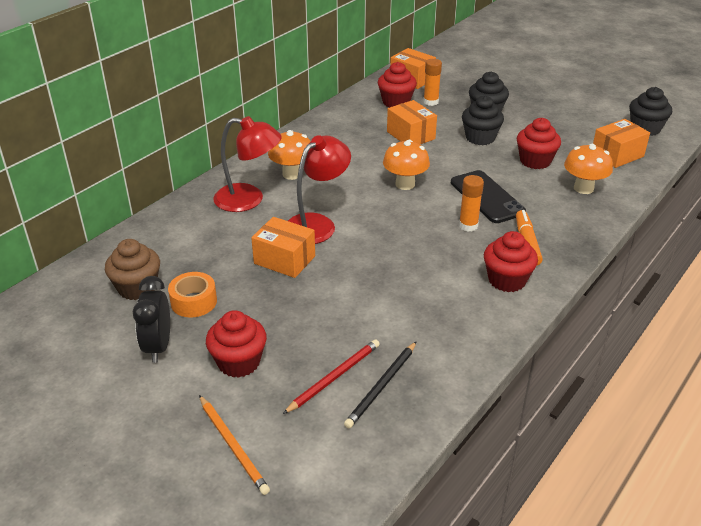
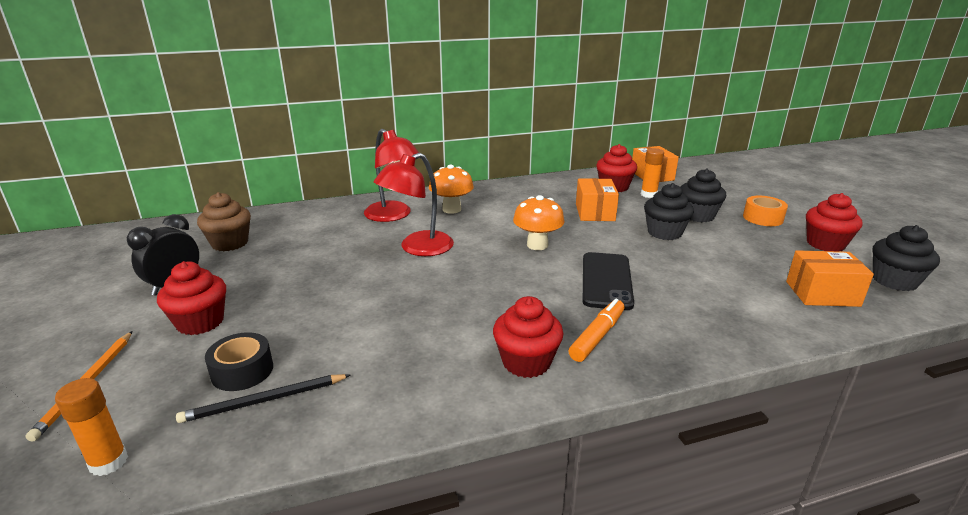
camera: 35 degrees right, 10 degrees down
orange tape [168,272,217,318] -> orange tape moved to [743,196,788,226]
orange box [251,217,315,278] -> none
red pencil [283,339,379,414] -> black tape [205,332,273,391]
red lamp [288,135,351,244] -> red lamp turned 150 degrees clockwise [374,153,454,256]
orange glue stick [459,175,484,232] -> orange glue stick moved to [55,378,128,476]
red cupcake [517,118,561,169] -> red cupcake moved to [806,193,863,251]
orange mushroom [564,144,613,194] -> none

